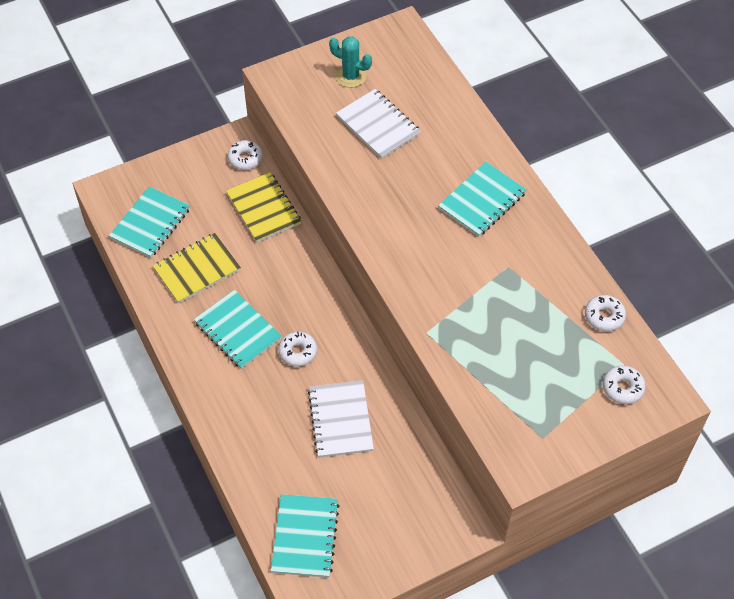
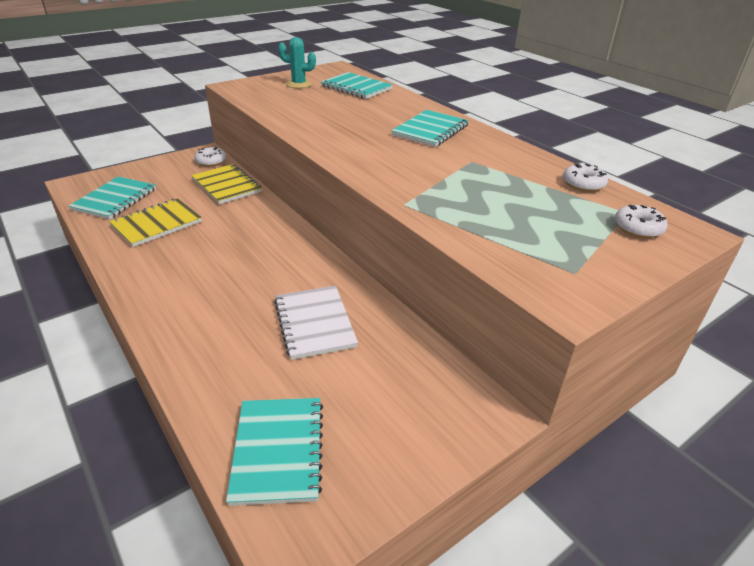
camera: 10 degrees left, 20 degrees down
turquoise notebook [194,290,282,369] -> turquoise notebook moved to [321,72,393,99]
white donut [278,331,317,367] -> none
white notebook [336,89,421,159] -> none

